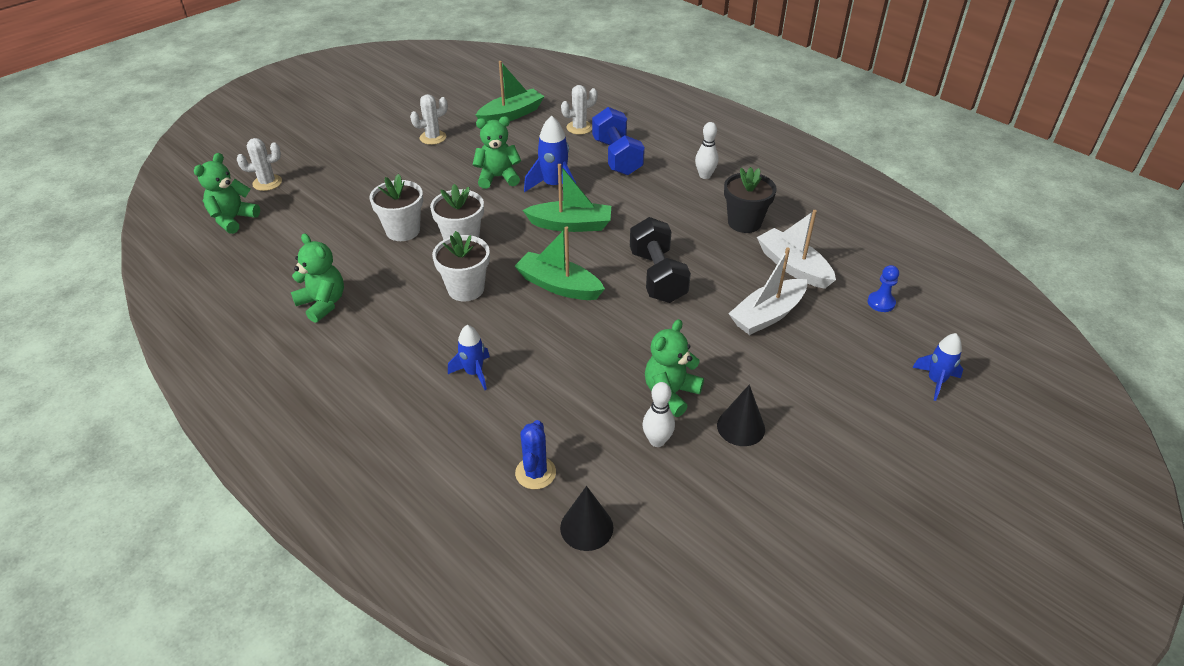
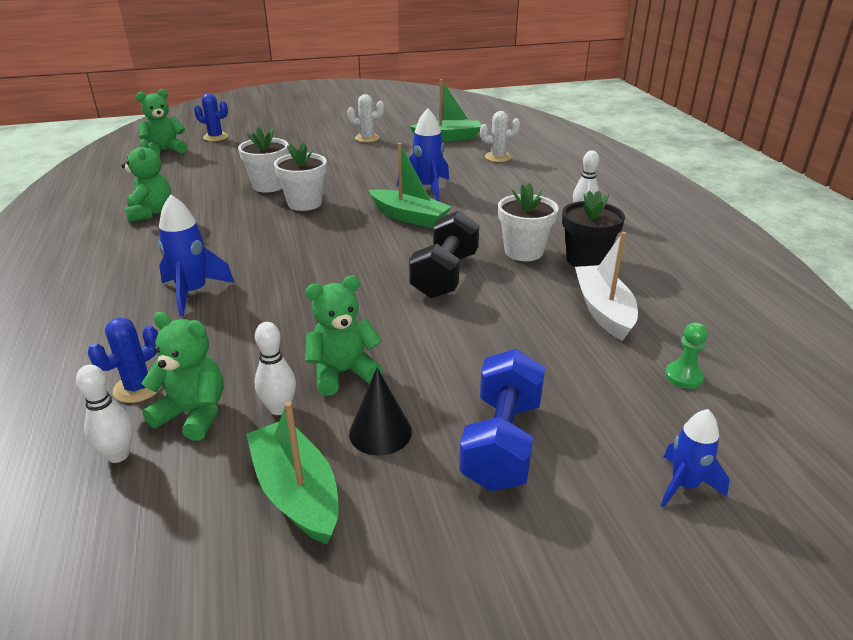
camera: 30 degrees right, 10 degrees down
white cactus [237,138,282,191] -> blue cactus [194,93,228,141]
white flower pot [432,231,490,301] -> white flower pot moved to [498,183,558,261]
blue rocket [448,325,490,390] -> blue rocket [158,195,235,316], size x1.50
green teddy bear [473,117,521,189] -> green teddy bear moved to [141,312,223,441]
green boat [514,226,605,300] -> green boat moved to [246,401,339,544]
black cone [560,486,613,551] -> white bowling pin [76,365,133,463]
blue dumbbell [592,107,645,175] -> blue dumbbell moved to [459,349,545,491]
white boat [728,248,807,335] -> none
blue pawn [868,265,899,312] -> green pawn [665,323,708,389]

